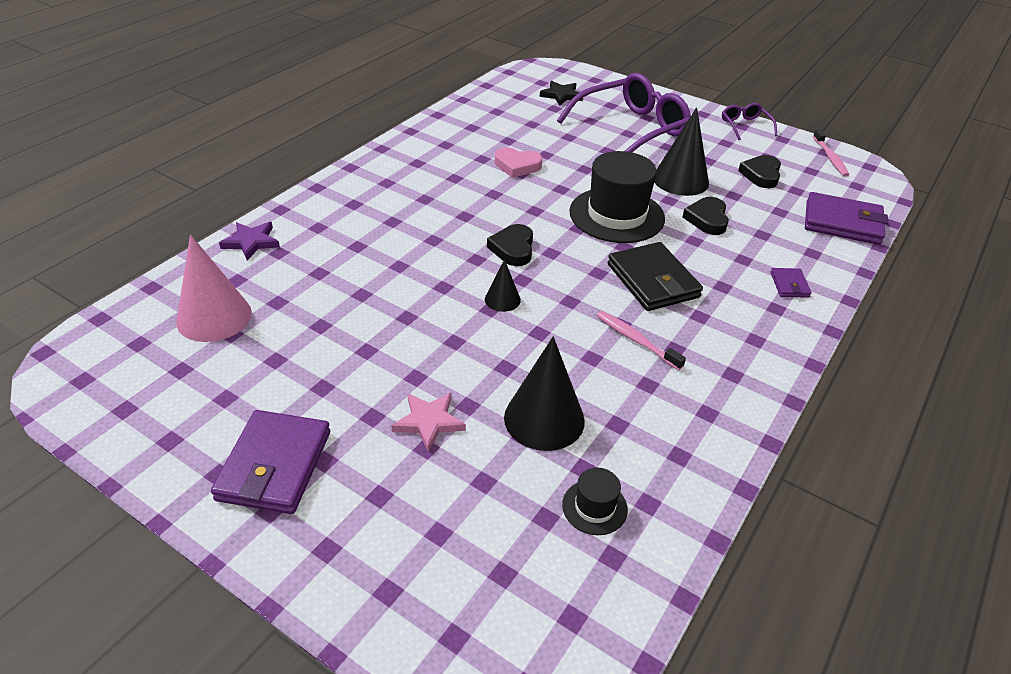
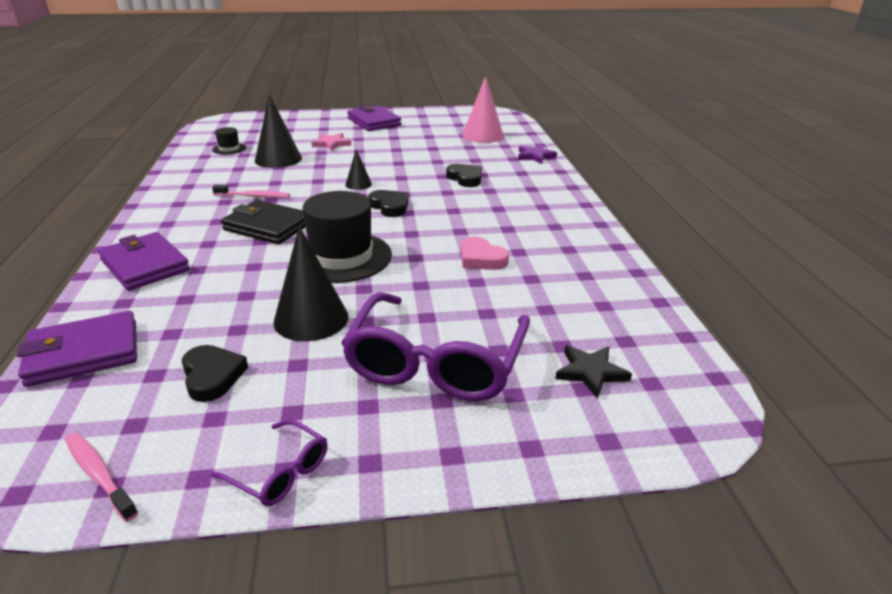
camera: 140 degrees right, 10 degrees down
pink heart [495,147,542,178] -> pink heart turned 105 degrees counterclockwise [461,237,509,270]
black heart [682,197,729,235] -> black heart moved to [446,164,482,187]
purple wallet [770,268,812,298] -> purple wallet [98,232,190,291], size x2.06

